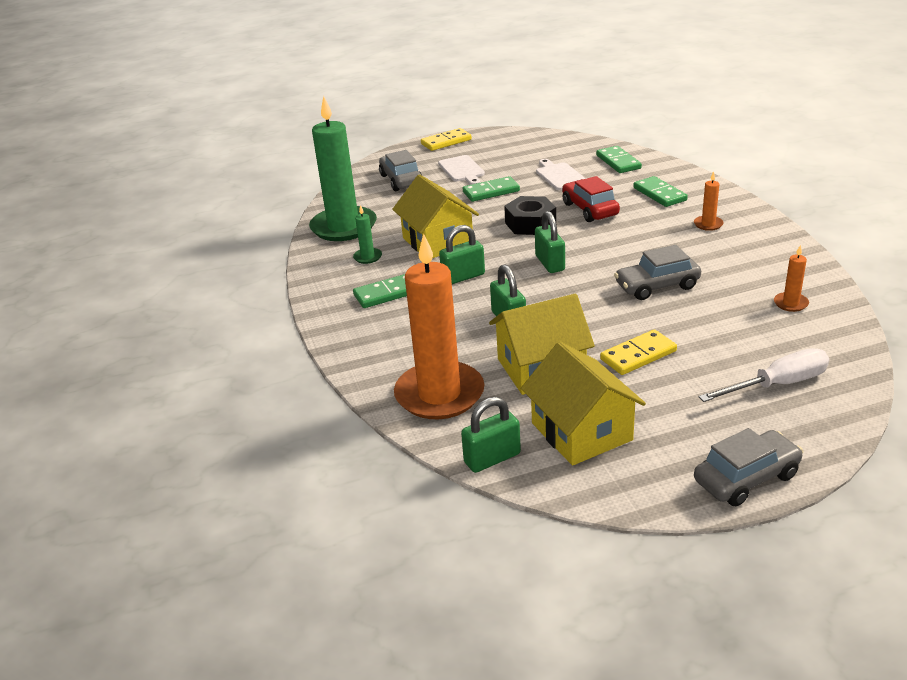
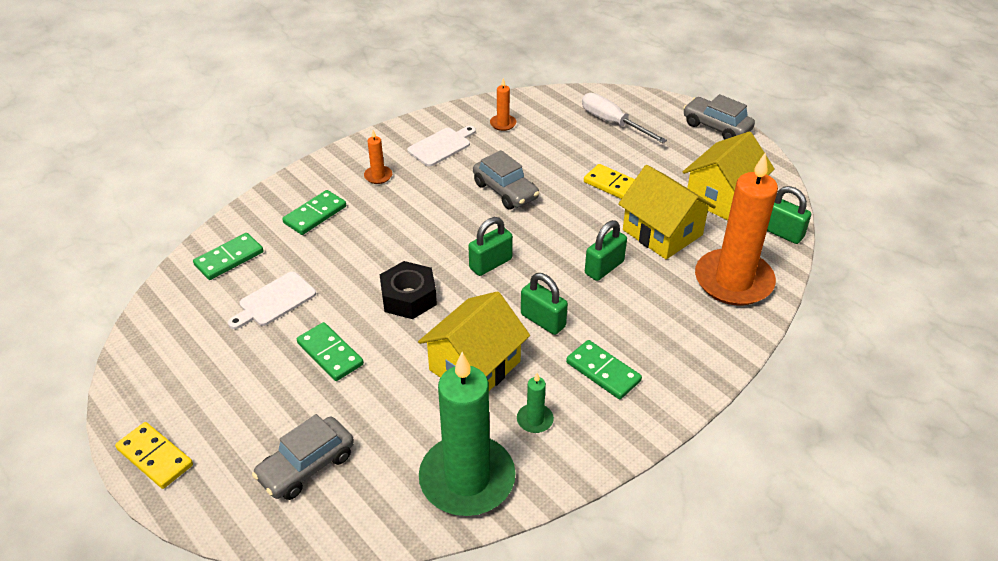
camera: 115 degrees left, 10 degrees up
white cutting board [438,155,485,185] -> white cutting board moved to [407,126,476,167]
red car [562,176,620,222] -> none

